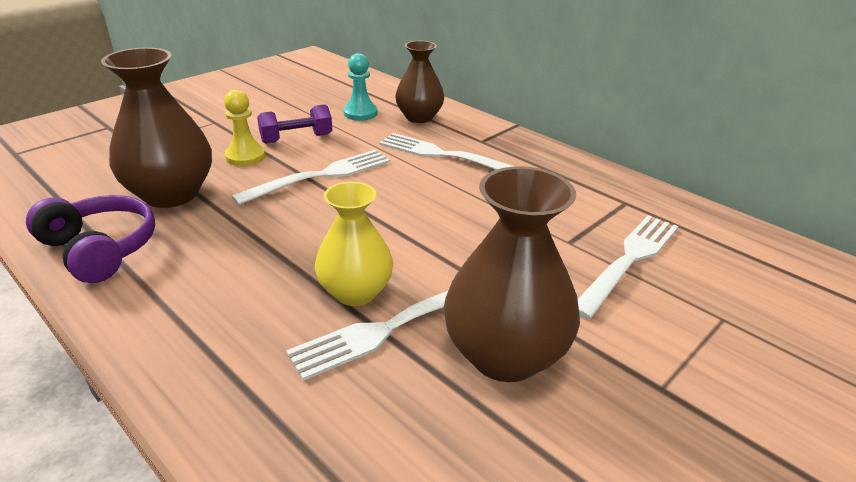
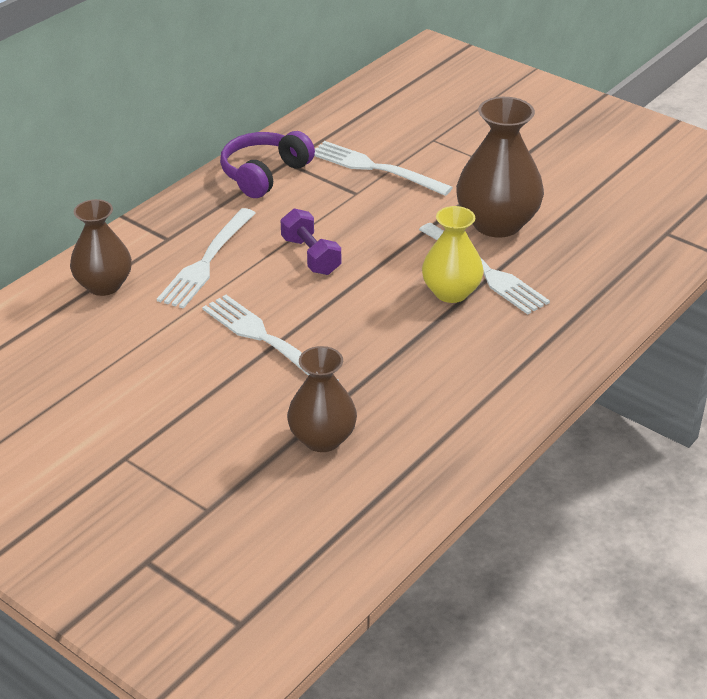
camera: 95 degrees left, 5 degrees up
purple headphones [26,195,155,283] -> purple headphones moved to [220,131,315,198]
brown vase [101,47,212,208] -> brown vase [287,346,357,452], size x0.66
yellow pawn [224,90,266,166] -> none
purple dumbbell [257,104,332,144] -> purple dumbbell moved to [280,208,341,275]
turquoise pawn [343,53,378,121] -> none

